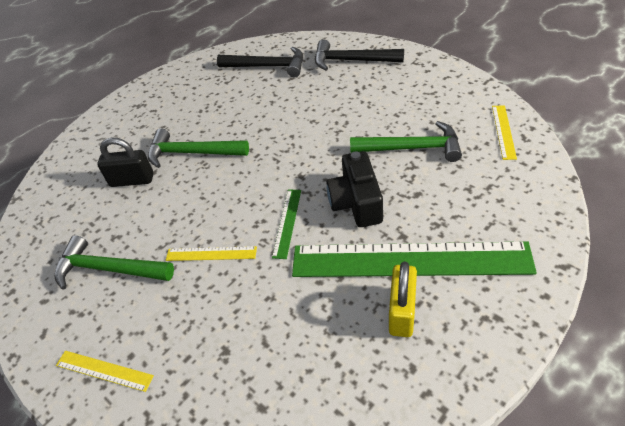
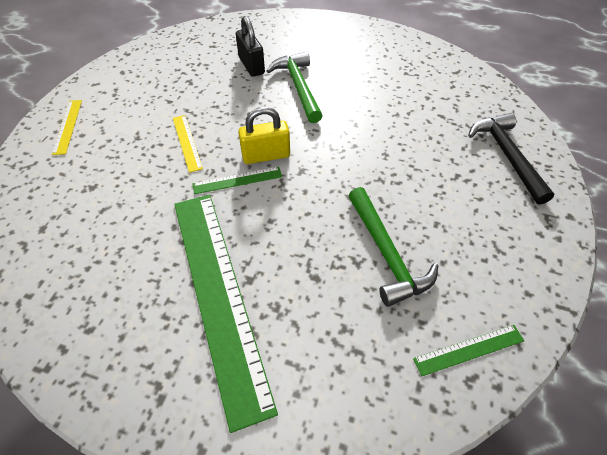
camera: 60 degrees right, 5 degrees up
green hammer [54,235,174,290] -> none
black hammer [217,47,303,77] -> none
black camera [326,151,383,227] -> none
yellow padlock [389,262,417,337] -> yellow padlock moved to [238,107,290,164]
yellow ruler [492,105,517,160] -> green ruler [413,325,524,376]

